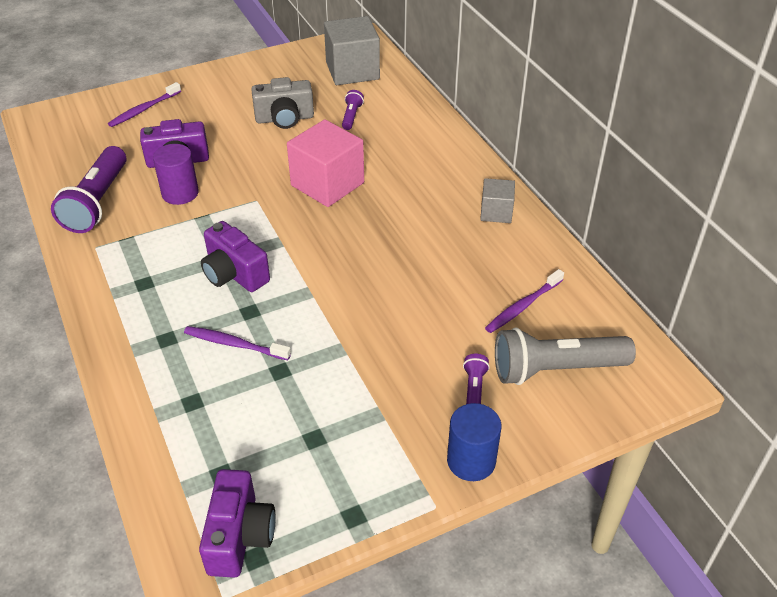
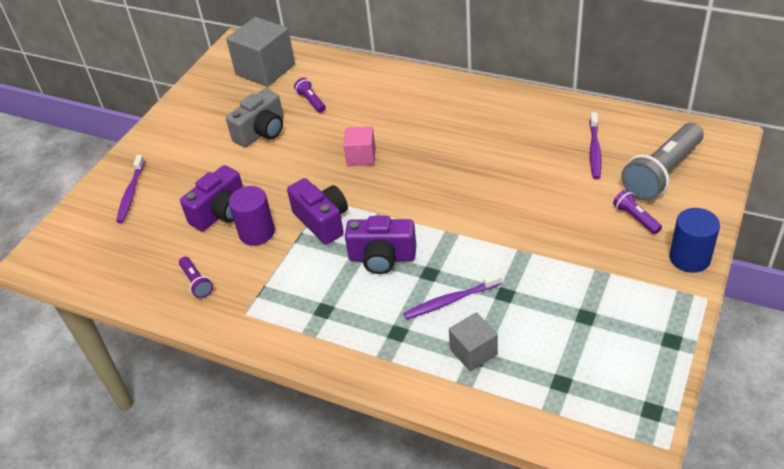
camera: 35 degrees left, 0 degrees up
purple flashlight [51,146,126,233] -> purple flashlight [179,257,213,298], size x0.47
purple camera [199,469,275,578] -> purple camera moved to [287,178,348,245]
pink cube [287,119,364,207] -> pink cube [343,126,375,166], size x0.56
grey cube [480,178,515,223] -> grey cube moved to [449,312,498,371]

